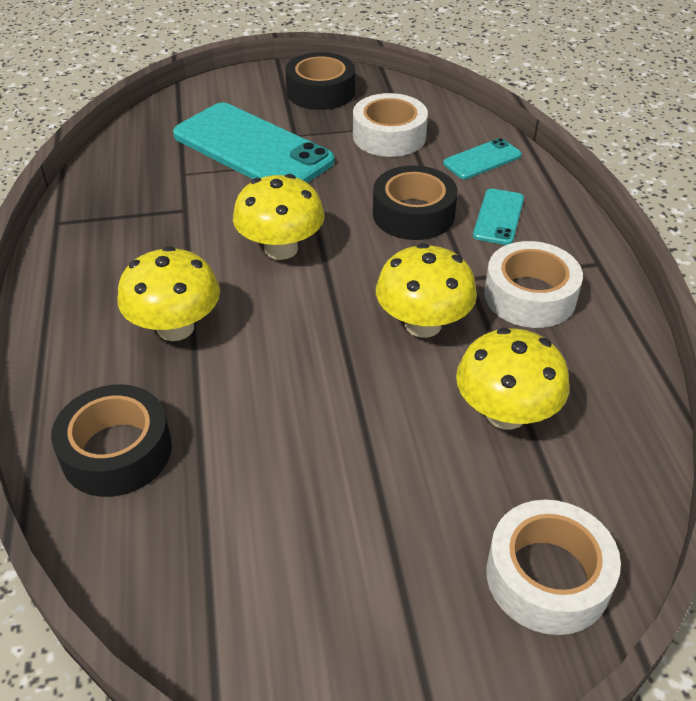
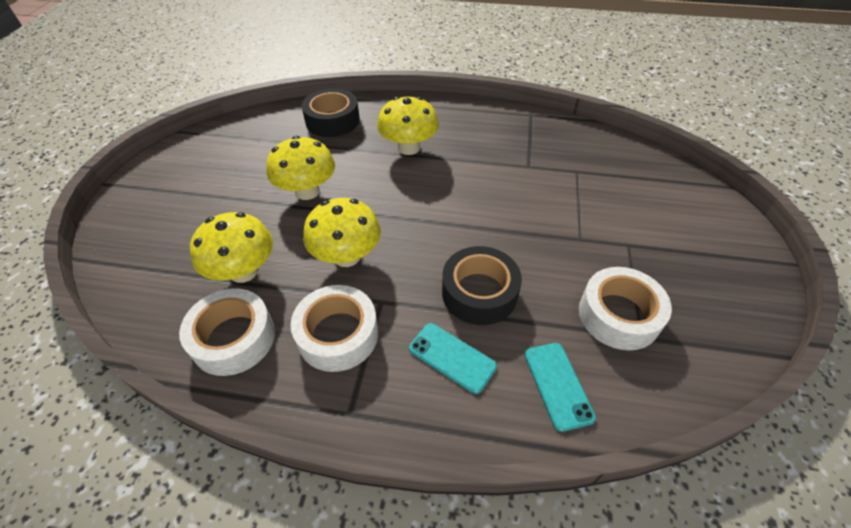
camera: 110 degrees right, 5 degrees up
turquoise phone [173,103,334,183] -> none
yellow mushroom [233,174,325,260] -> yellow mushroom moved to [266,136,335,200]
black tape [285,52,355,110] -> none
white tape [486,500,621,635] -> white tape moved to [179,288,275,376]

